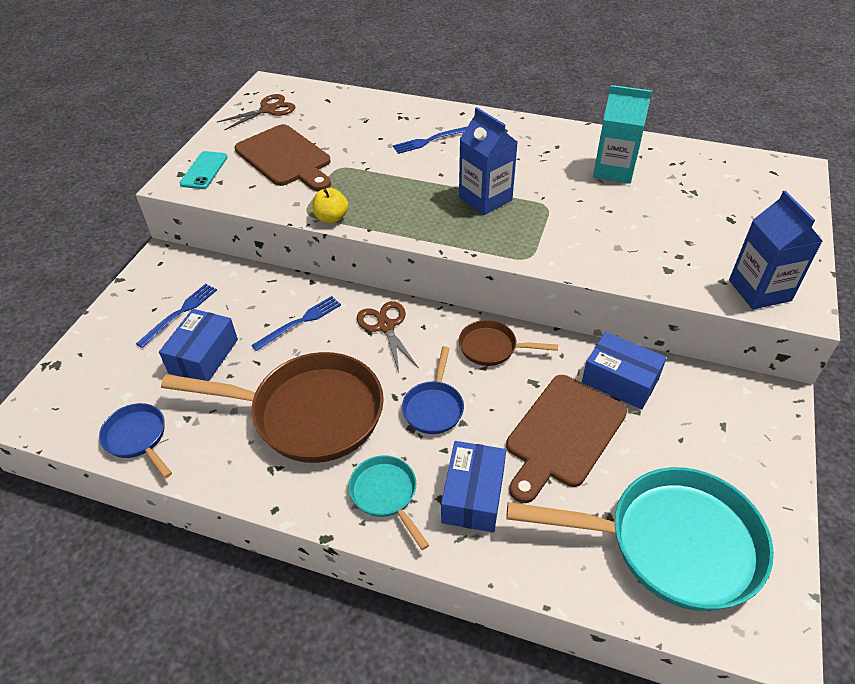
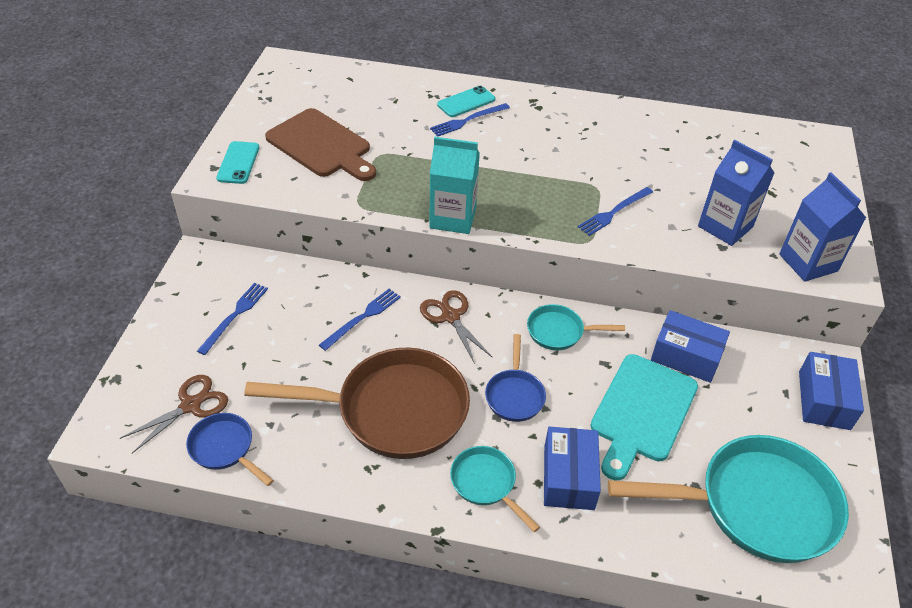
camera: 10 degrees left, 0 degrees up
blue box [159,309,238,381] -> blue box moved to [799,352,864,430]
brown scissors [217,94,295,130] -> brown scissors moved to [120,375,228,453]
yellow apple [313,188,348,223] -> none
blue carton [459,107,517,215] -> blue carton moved to [698,140,774,246]
brown pan [459,320,558,366] -> turquoise pan [527,304,625,350]
brown cutting board [506,375,627,503] -> turquoise cutting board [590,354,698,480]
turquoise carton [593,85,652,184] -> turquoise carton moved to [429,137,480,234]
none -> turquoise phone [437,86,495,117]
none -> blue fork [578,187,653,236]

